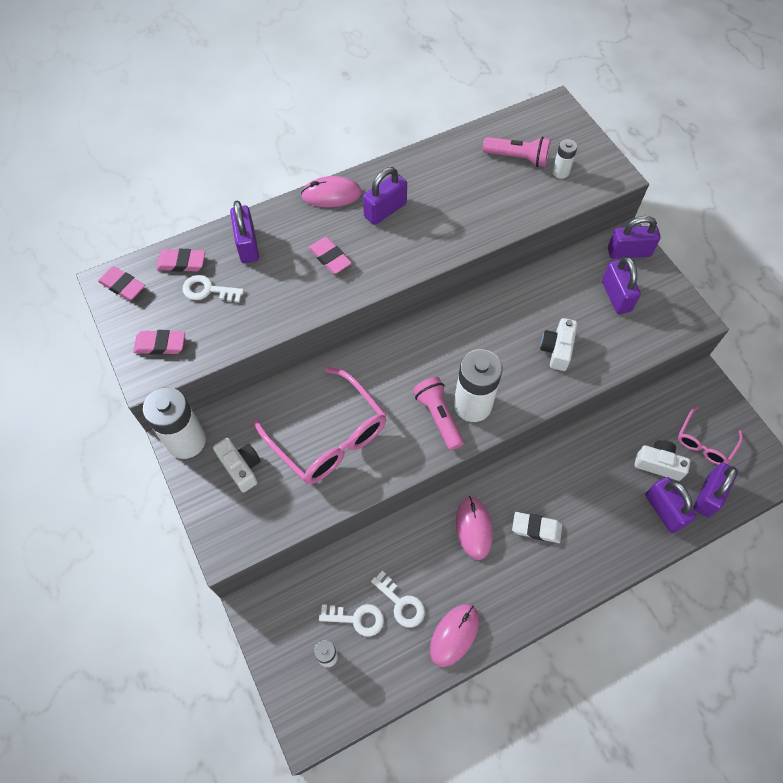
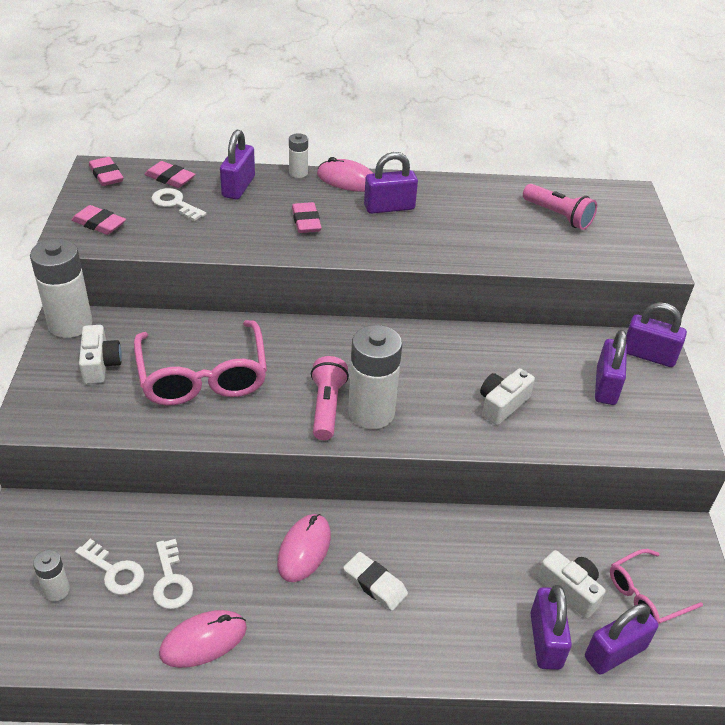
camera: 25 degrees right, 20 degrees down
white battery [552,139,577,179] -> white battery moved to [289,133,308,178]

